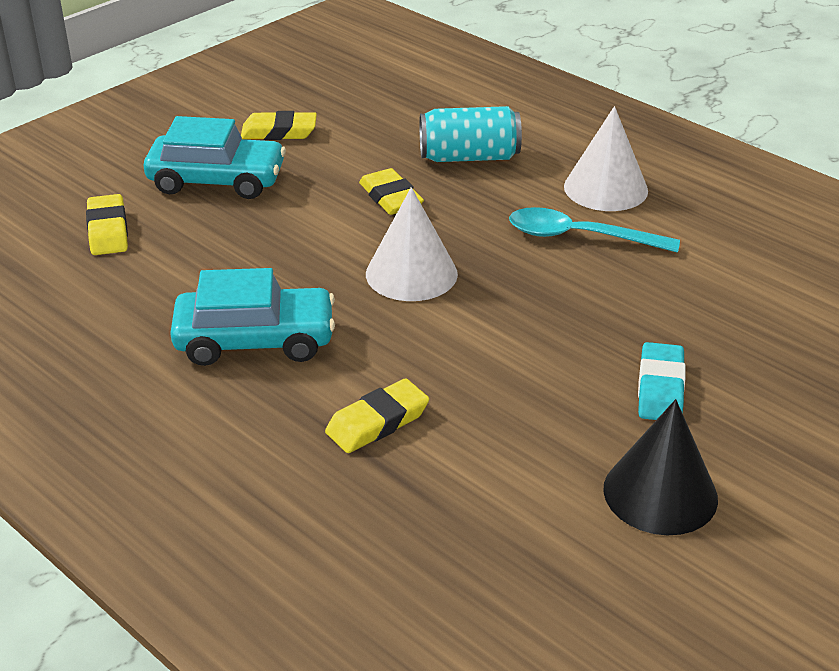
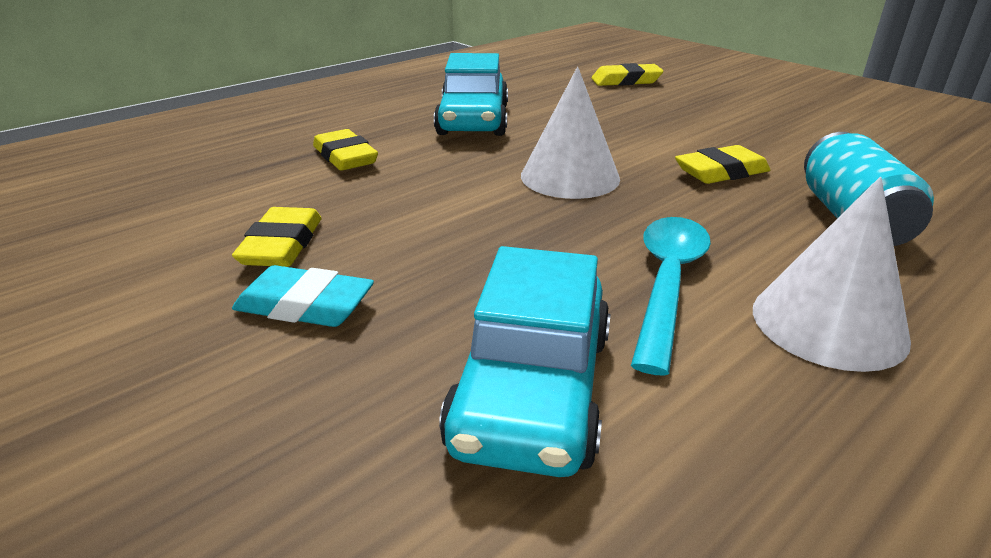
camera: 95 degrees right, 5 degrees down
turquoise car [144,116,286,199] -> turquoise car moved to [439,246,610,477]
yellow eraser [241,111,317,140] -> yellow eraser moved to [232,207,322,267]
black cone [603,399,718,535] -> none

